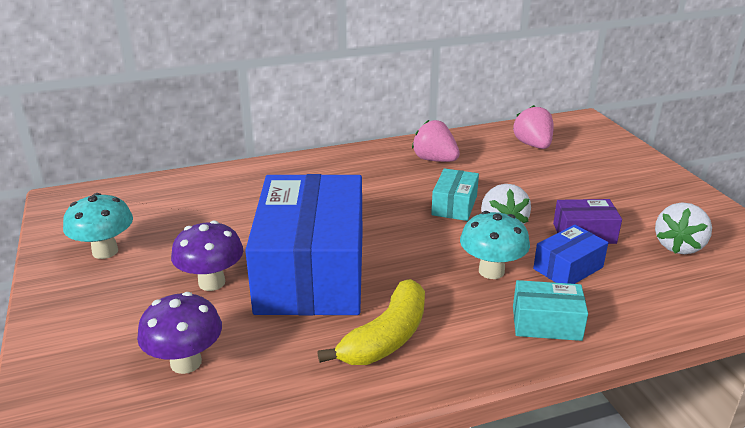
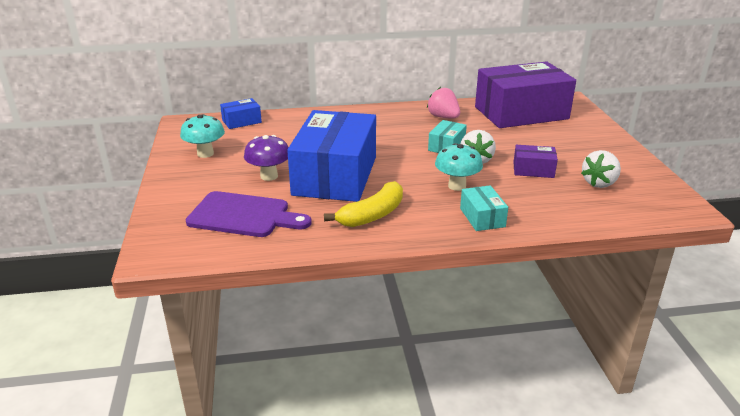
camera: 10 degrees right, 0 degrees up
purple mushroom [137,292,222,374] -> purple cutting board [186,191,312,237]
pink strawberry [513,105,554,149] -> purple box [475,61,576,128]
turquoise box [513,280,588,341] -> turquoise box turned 60 degrees clockwise [460,185,508,231]
blue box [533,225,608,284] -> blue box moved to [220,98,262,129]

